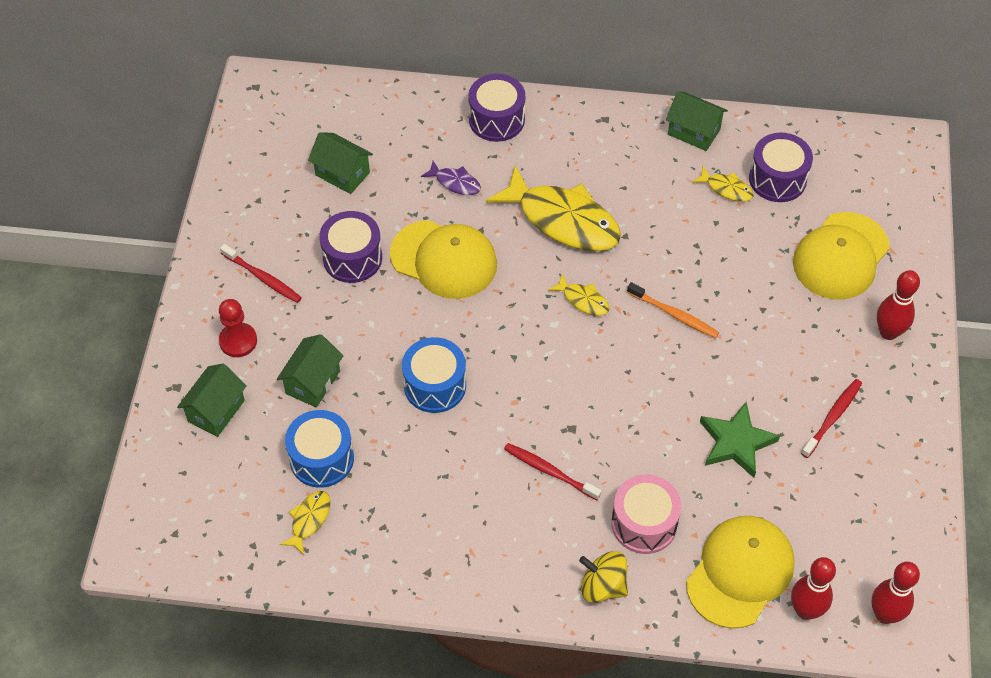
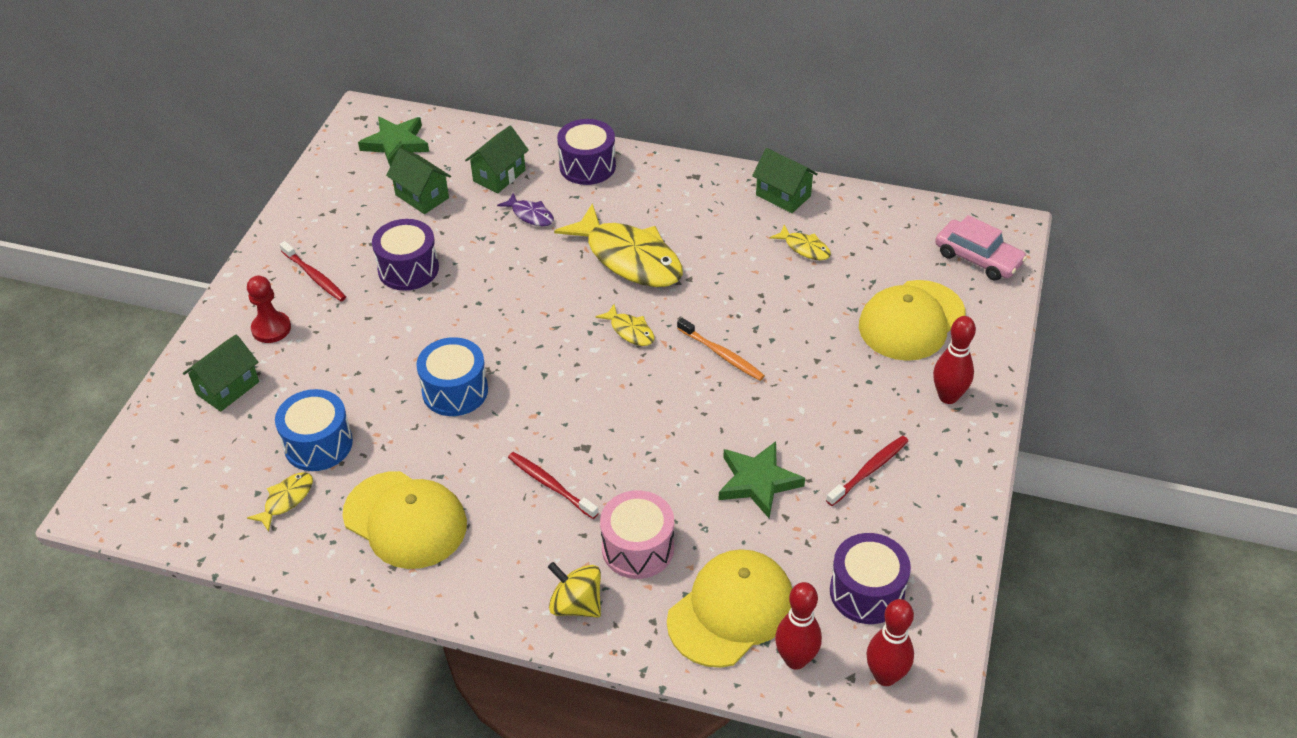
camera: 10 degrees right, 10 degrees down
green house [277,334,343,408] -> green house moved to [465,126,529,193]
yellow cap [390,220,497,299] -> yellow cap moved to [342,471,467,569]
purple drum [749,133,813,202] -> purple drum moved to [830,533,911,624]
none -> green star [358,117,429,166]
none -> pink car [935,215,1027,281]

